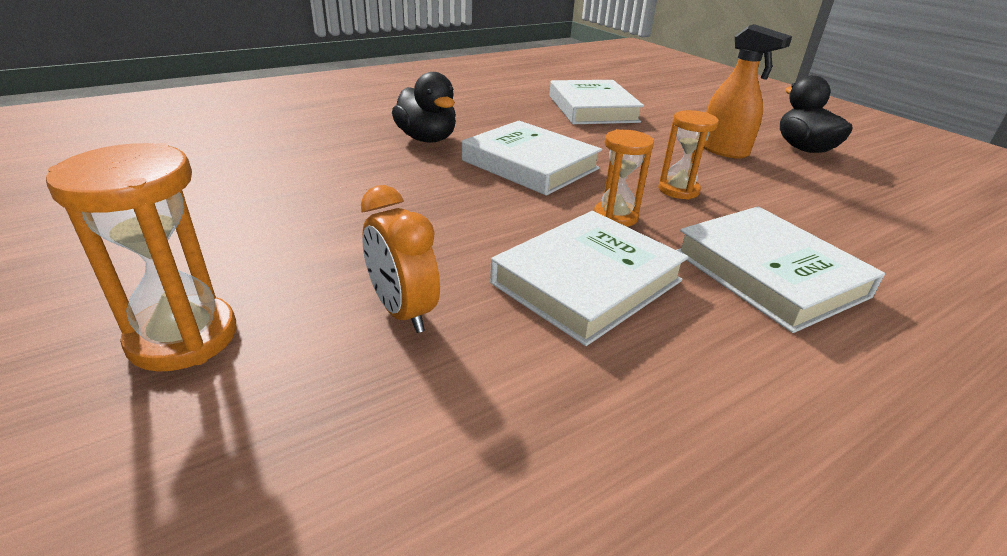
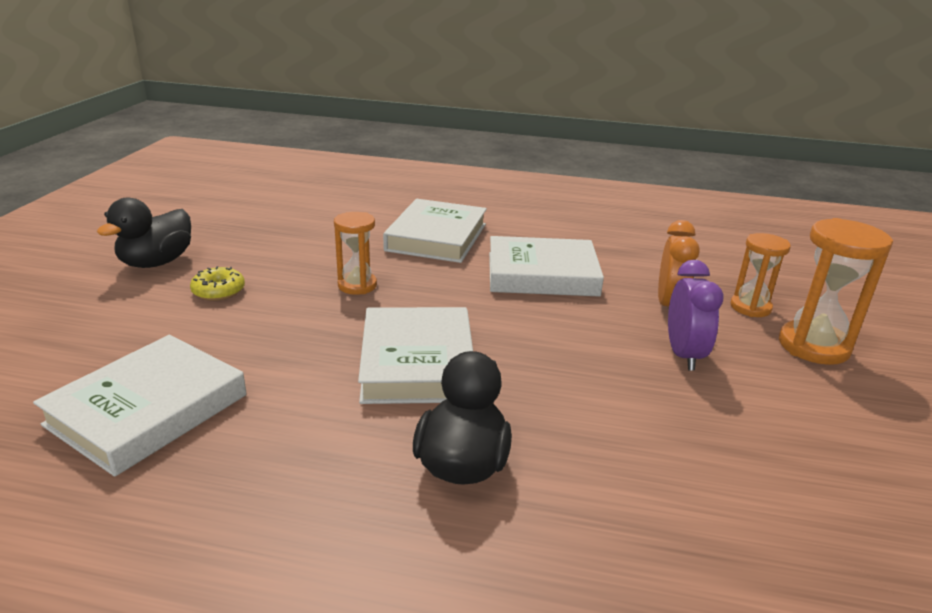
camera: 135 degrees left, 5 degrees down
orange hourglass [594,129,654,227] -> orange hourglass moved to [730,233,791,317]
orange spray bottle [704,24,792,159] -> yellow donut [190,266,245,301]
none -> purple clock [668,260,724,371]

